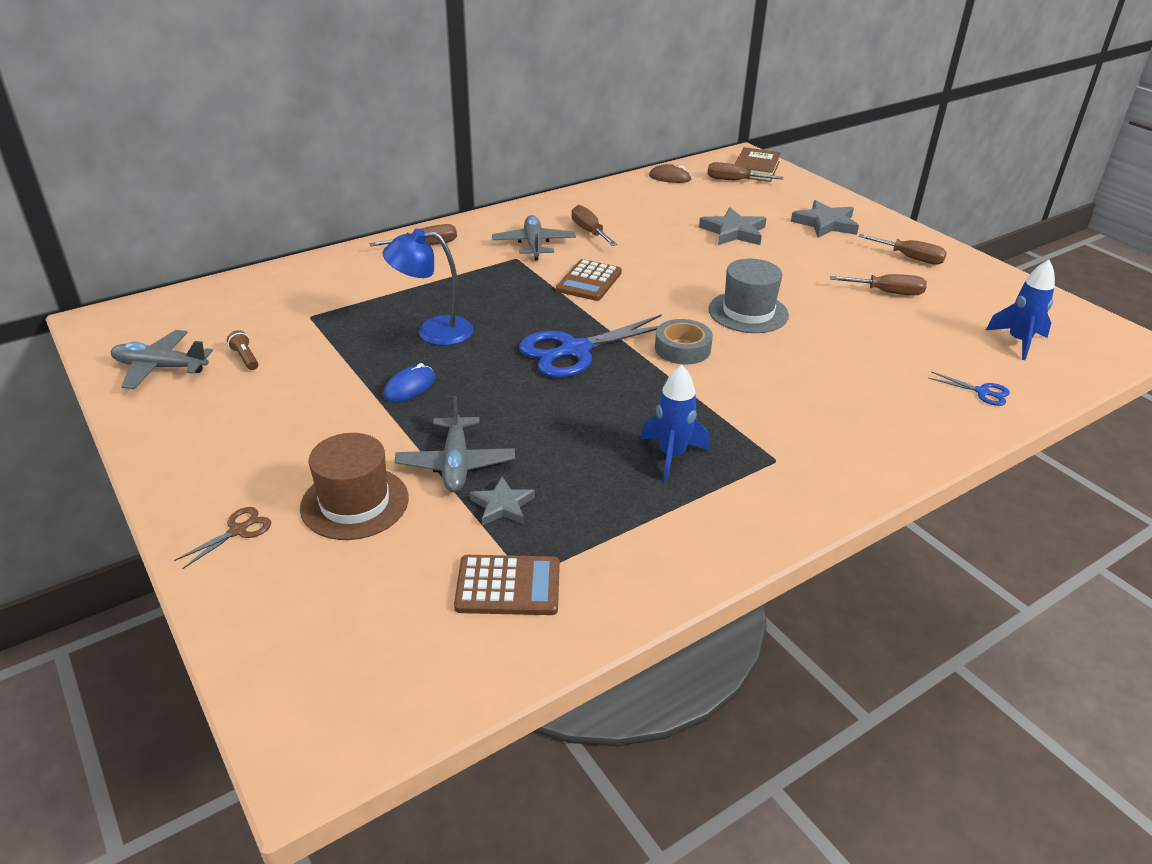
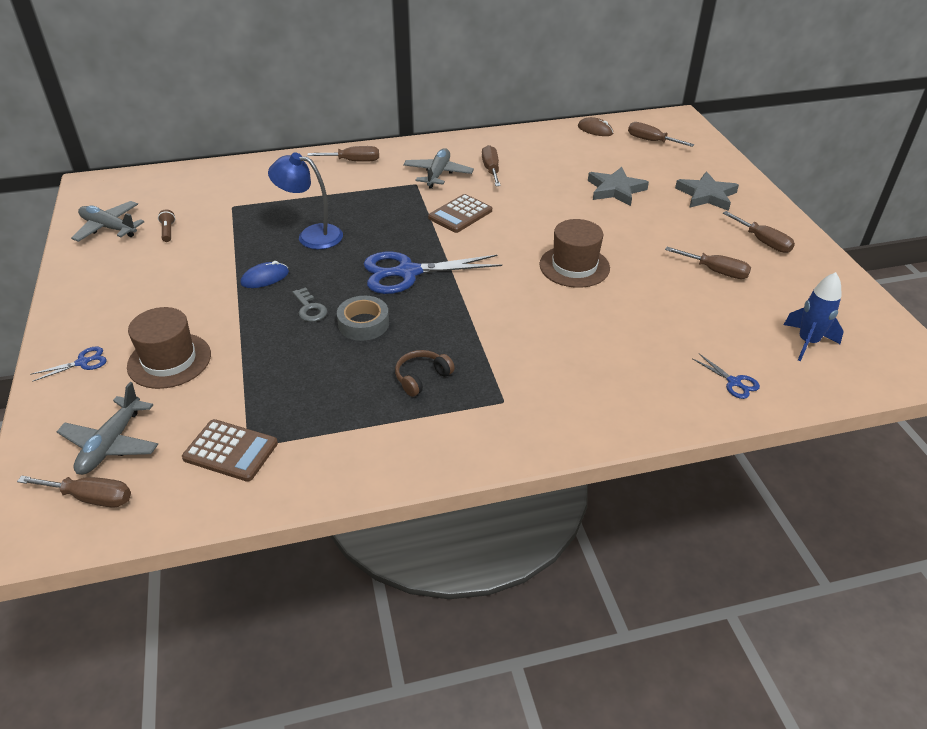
camera: 20 degrees right, 5 degrees up
brown scissors [174,507,271,569] -> blue scissors [30,346,107,382]
grey plane [395,396,515,492] -> grey plane moved to [57,382,158,475]
grey star [470,477,535,526] -> none
blue rocket [641,365,710,482] -> brown headphones [395,350,455,397]
grey tape [655,319,713,364] -> grey tape moved to [337,296,389,341]
grey hat [708,259,789,333] -> brown hat [539,219,610,288]
brown book [735,147,781,182] -> none
none -> brown screwdriver [17,476,131,508]
none -> grey key [292,287,327,322]

